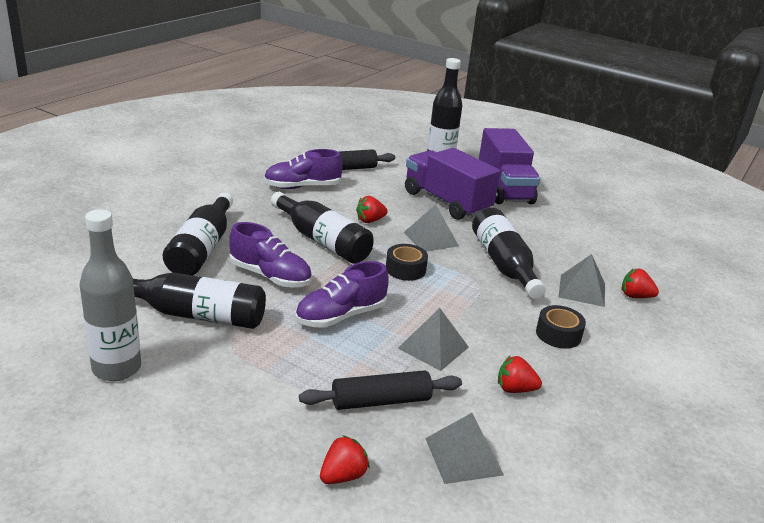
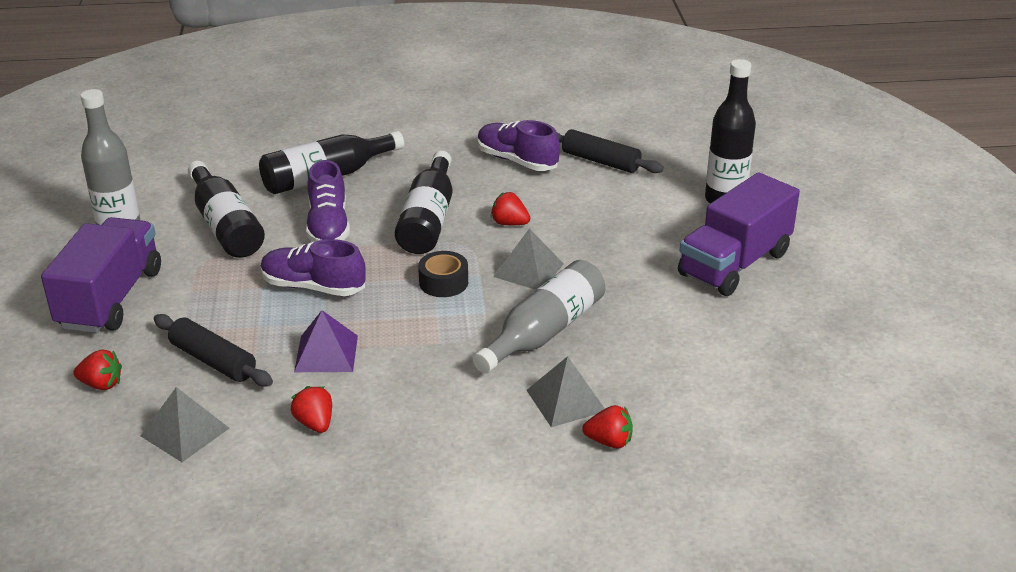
camera: 55 degrees right, 5 degrees up
grey pyramid [398,308,469,371] -> purple pyramid [294,310,358,372]
purple truck [405,148,500,220] -> purple truck moved to [41,217,161,333]
black bottle [472,208,546,299] -> grey bottle [473,260,606,373]
black tape [536,305,586,349] -> none
red strawberry [621,268,659,298] -> red strawberry turned 120 degrees clockwise [582,405,633,448]

